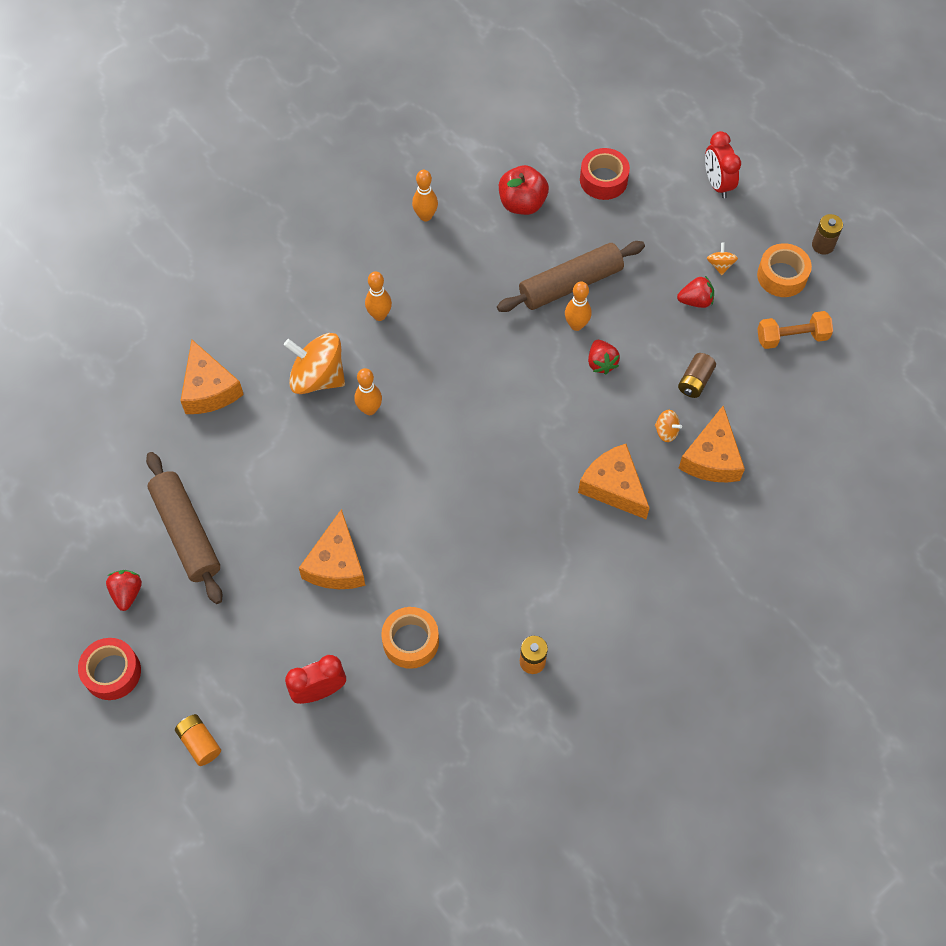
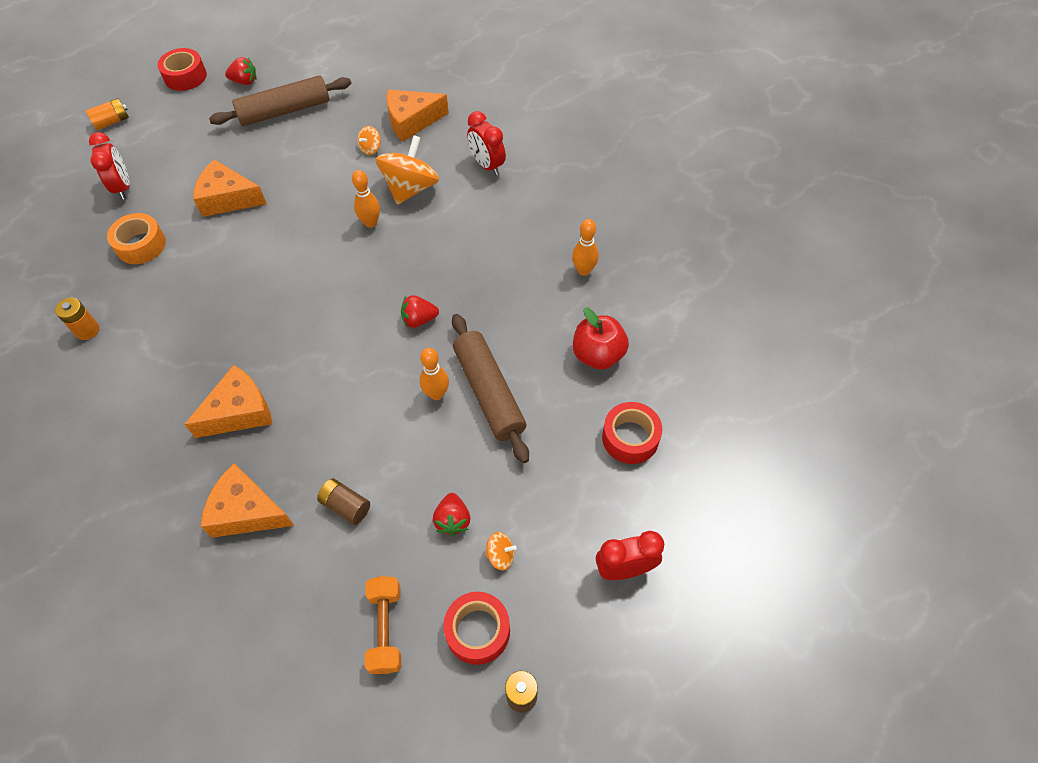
camera: 95 degrees right, 5 degrees down
orange bowling pin [365,271,392,321] -> none
red strawberry [588,340,620,374] -> red strawberry moved to [401,295,439,328]
orange spinning top [655,410,682,442] -> orange spinning top moved to [357,126,381,155]
orange tape [757,243,812,297] -> red tape [443,592,510,665]
none -> red clock [467,111,506,176]

